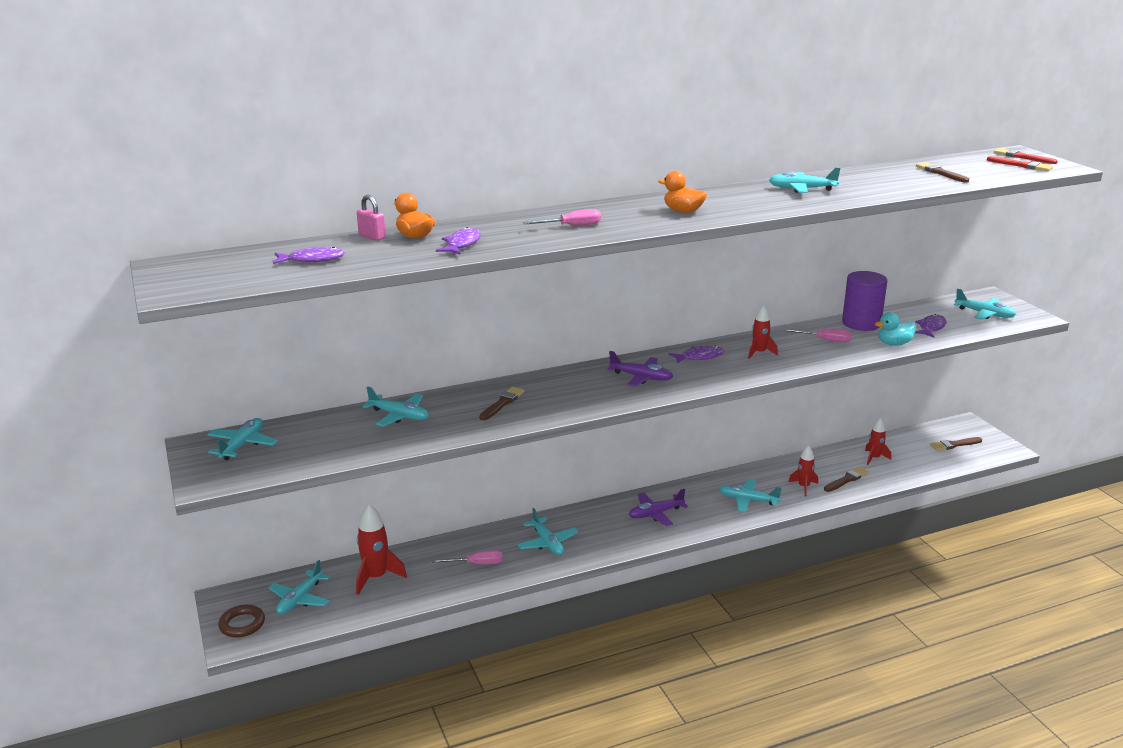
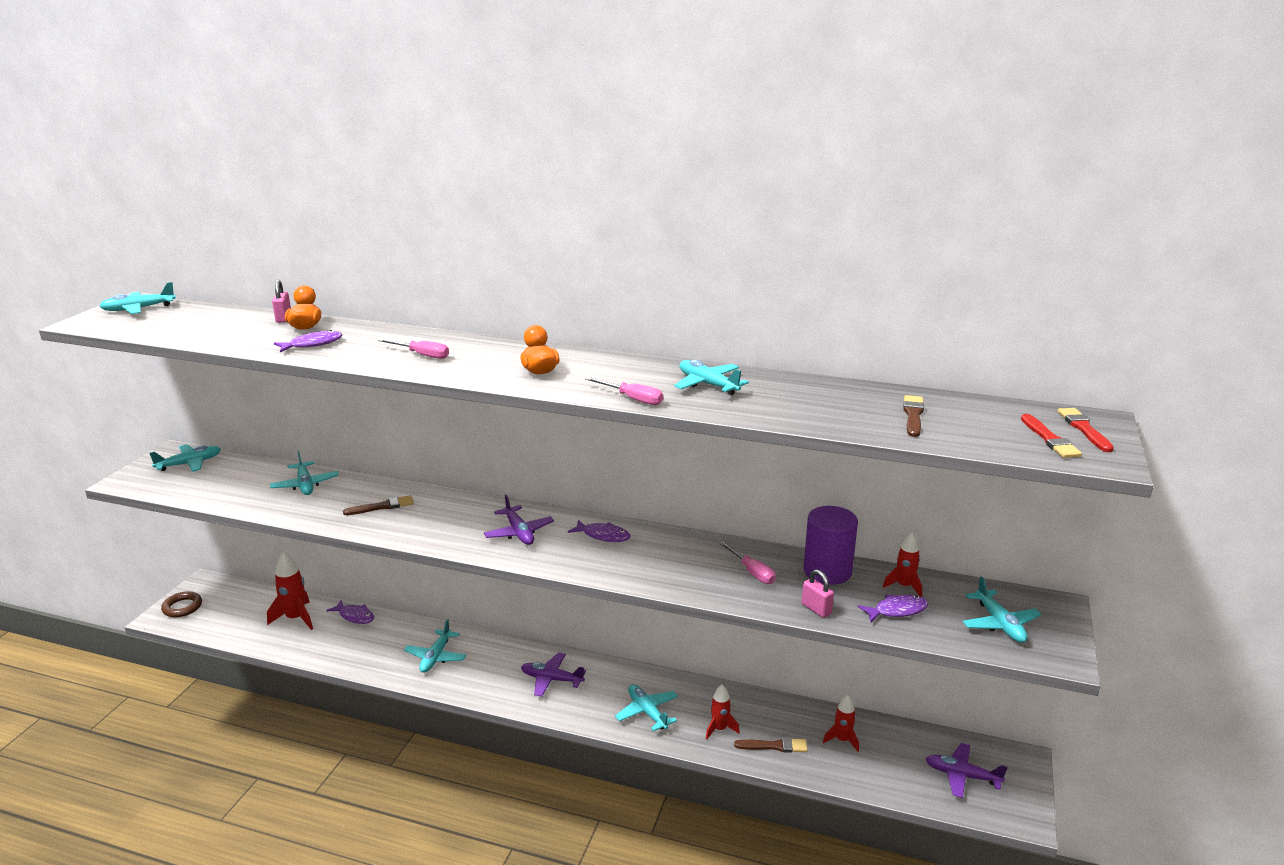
camera: 40 degrees right, 0 degrees up
turquoise plane [268,560,330,614] -> turquoise plane moved to [100,282,176,314]
purple fish [273,247,345,264] -> purple fish moved to [326,600,374,624]
pink screwdriver [431,550,502,564] -> pink screwdriver moved to [585,377,663,405]
red rocket [748,305,778,359] -> red rocket moved to [883,533,922,597]
turquoise duck [875,312,916,346] -> pink padlock [802,570,834,618]
brown brush [930,437,982,451] -> purple plane [926,743,1008,798]

